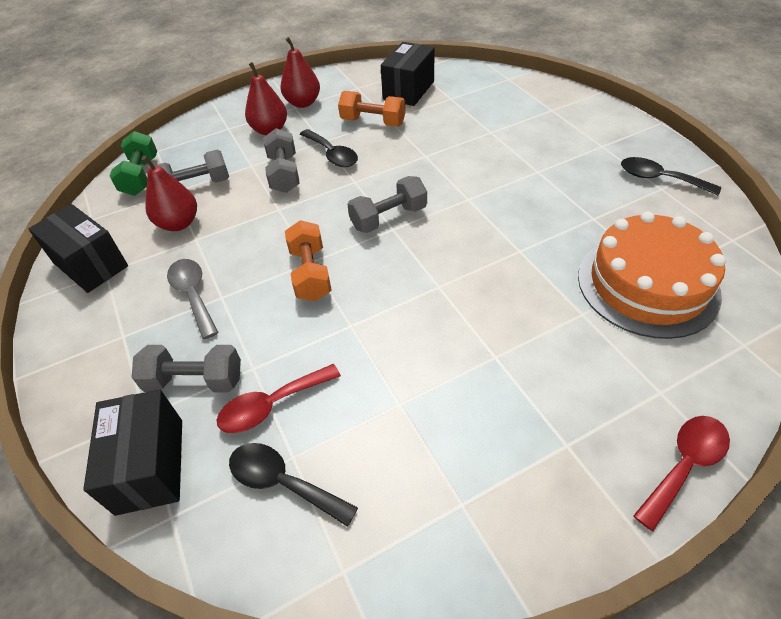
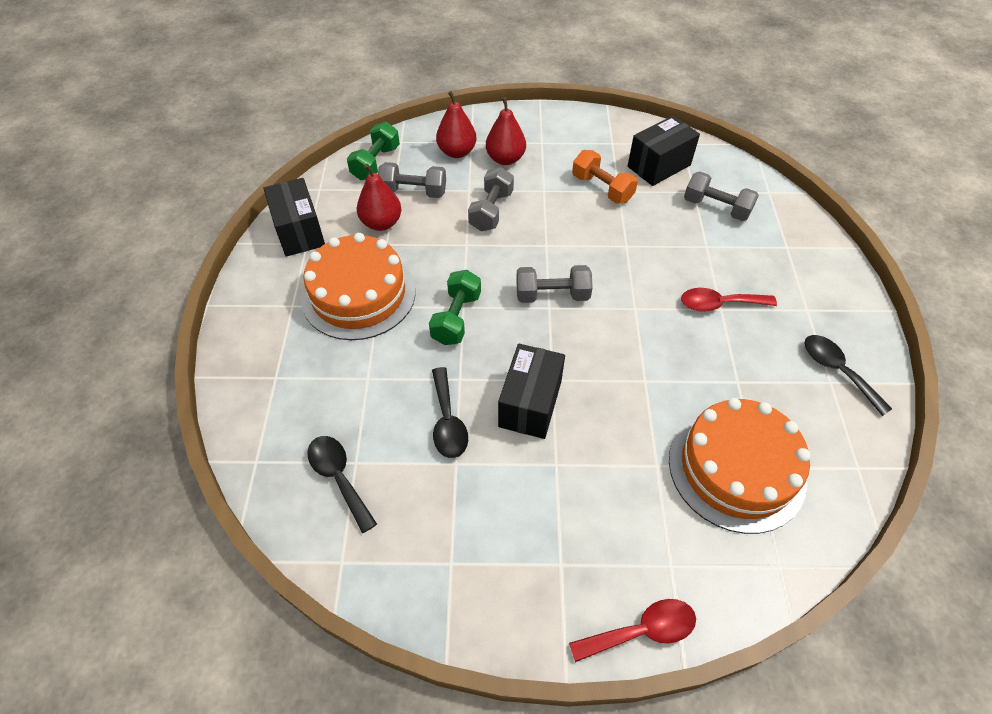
camera: 25 degrees right, 5 degrees up
black box [83,389,182,516] -> black box moved to [498,344,565,439]
grey dumbbell [132,345,241,392] -> grey dumbbell moved to [684,171,759,221]
grey spoon [167,259,219,339] -> orange cake [301,233,416,340]
red spoon [217,364,341,433] -> red spoon moved to [681,288,777,312]
red pear [281,37,320,108] -> red pear moved to [436,91,476,158]
orange dumbbell [285,220,332,301] -> green dumbbell [429,270,481,345]
black spoon [300,129,358,167] -> black spoon moved to [432,367,468,458]

